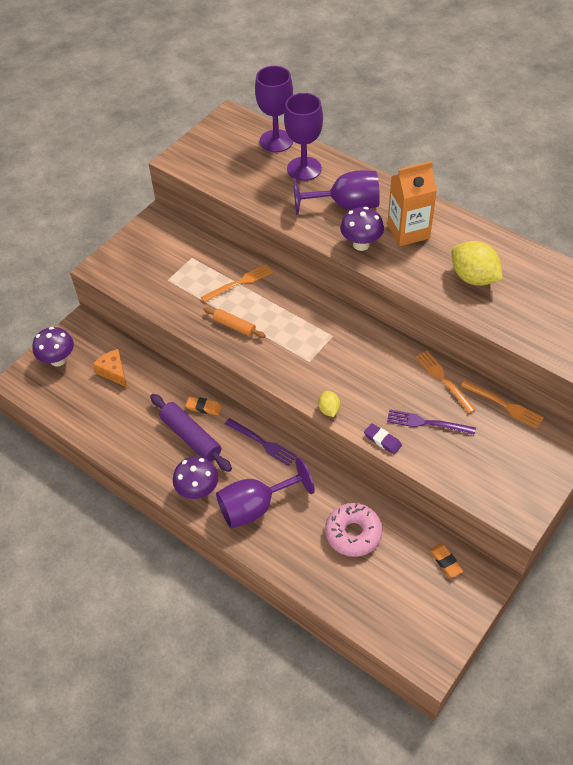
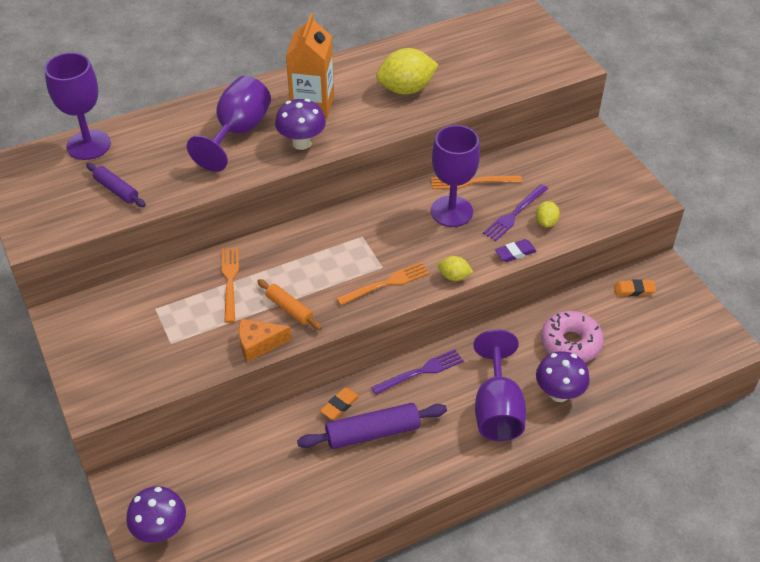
camera: 65 degrees left, 5 degrees down
orange cheese [93,349,127,387] -> orange cheese moved to [239,319,292,362]
purple mushroom [173,456,218,499] -> purple mushroom moved to [536,351,590,402]
orange rolling pin [203,307,266,338] -> orange rolling pin turned 75 degrees clockwise [257,279,322,330]
purple goblet [284,93,323,181] -> purple goblet moved to [431,125,480,227]
orange fork [461,380,544,429] -> orange fork moved to [336,262,430,305]
none -> purple rolling pin [86,163,146,207]
none -> yellow lemon [536,201,560,227]

